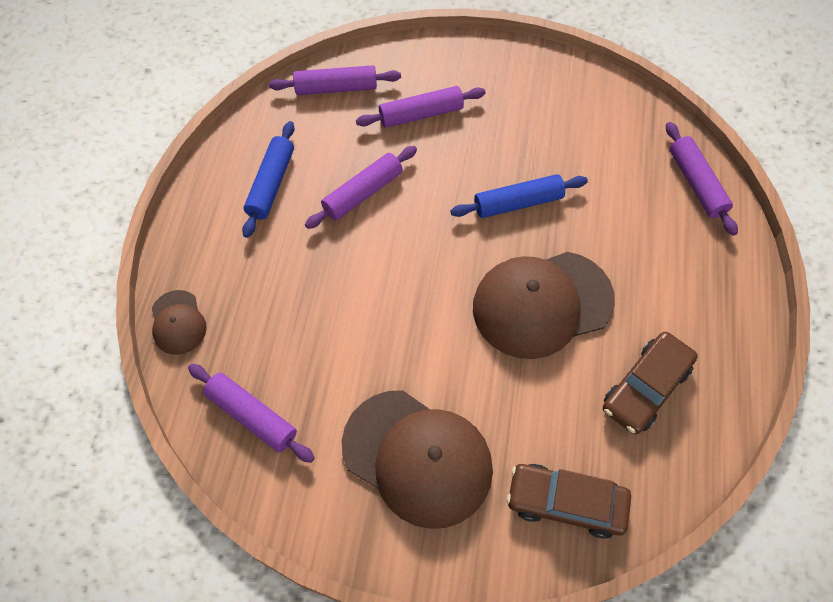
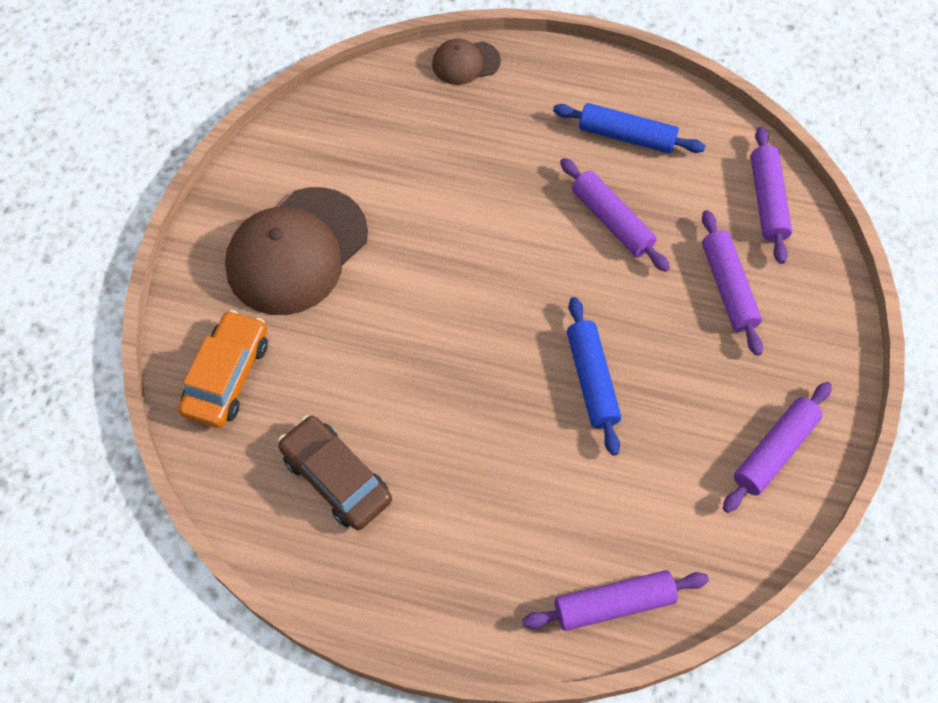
camera: 95 degrees right, 0 degrees up
purple rolling pin [188,364,315,463] -> purple rolling pin moved to [723,382,832,513]
brown cap [473,252,615,359] -> none
brown car [507,464,631,539] -> orange car [178,310,268,428]

